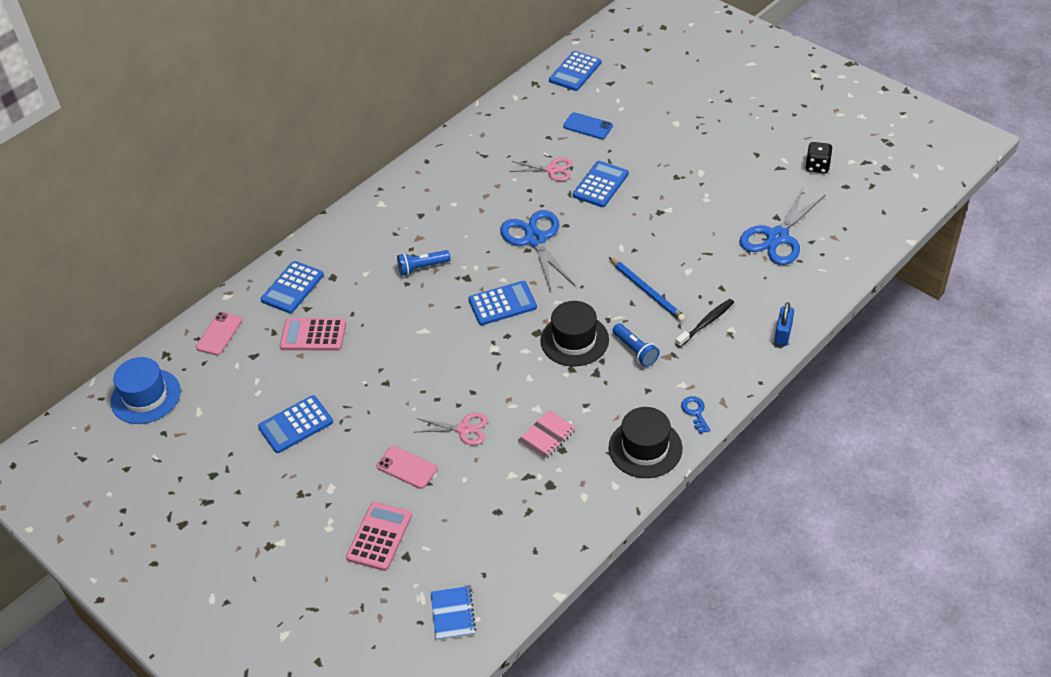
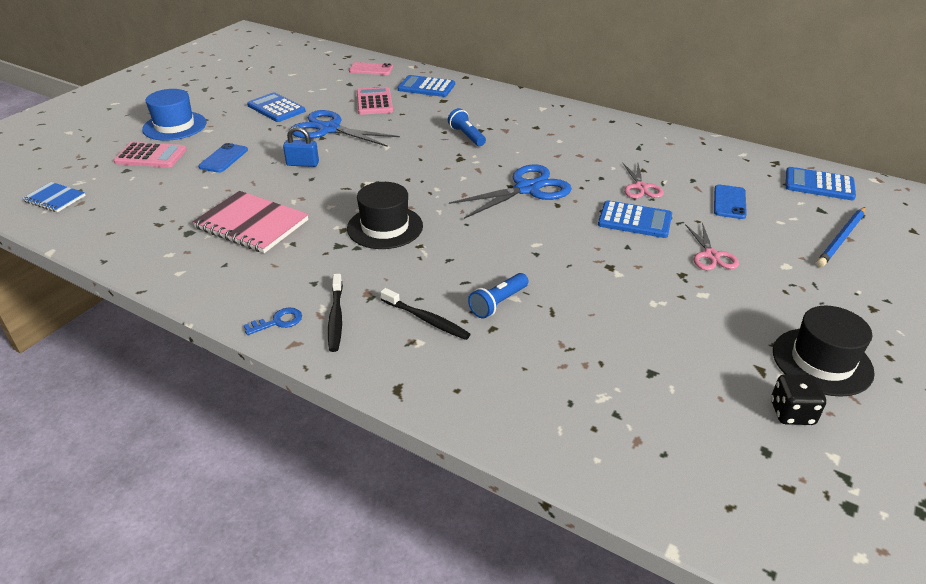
camera: 75 degrees right, 10 degrees down
blue hat [111,357,181,424] -> blue hat moved to [142,89,206,141]
pink phone [377,446,437,489] -> blue phone [198,143,248,173]
pink scissors [416,413,488,445] -> pink scissors moved to [685,222,739,270]
blue notebook [431,586,476,640] -> blue notebook turned 45 degrees clockwise [22,182,86,212]
blue calculator [468,281,537,325] -> none
pink notebook [518,410,576,460] -> pink notebook [192,191,308,253], size x1.82
blue pencil [609,257,686,322] -> blue pencil moved to [816,207,865,267]
black hat [609,407,682,478] -> black hat moved to [773,306,875,397]
blue flashlight [612,323,660,367] -> blue flashlight moved to [468,273,528,319]
blue scissors [740,187,825,265] -> blue scissors moved to [291,110,400,147]
blue padlock [774,302,794,346] -> blue padlock moved to [283,126,319,167]
none -> black toothbrush [328,274,343,352]

